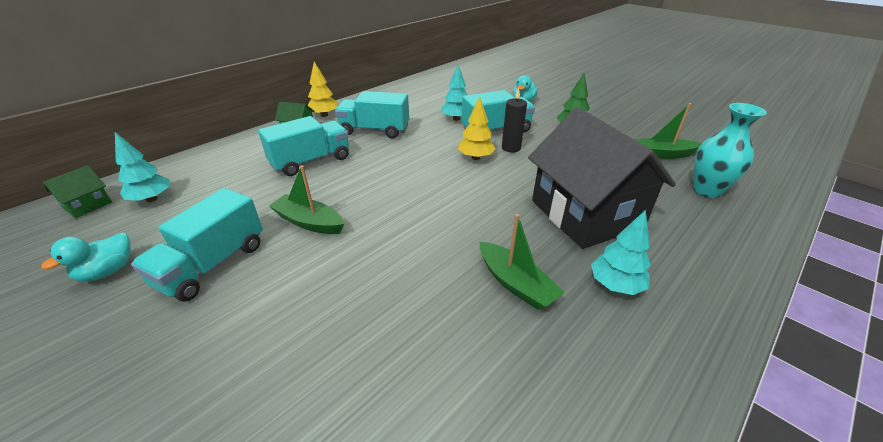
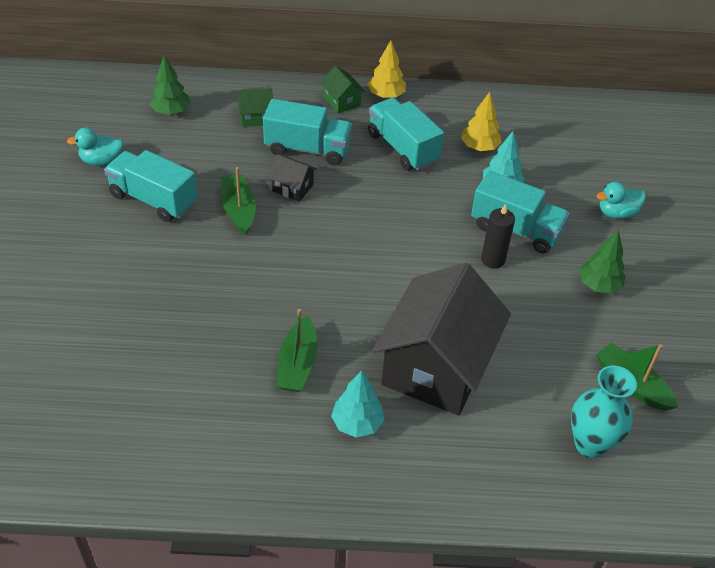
camera: 45 degrees right, 10 degrees up
green house [43,165,112,218] -> green house moved to [238,89,273,127]
turquoise tree [115,132,170,202] -> green tree [150,55,190,115]
turquoise truck [131,188,263,302] -> turquoise truck turned 45 degrees clockwise [104,150,198,222]
yellow tree [458,96,495,160] -> yellow tree moved to [461,92,502,151]
none -> black house [268,154,317,202]

